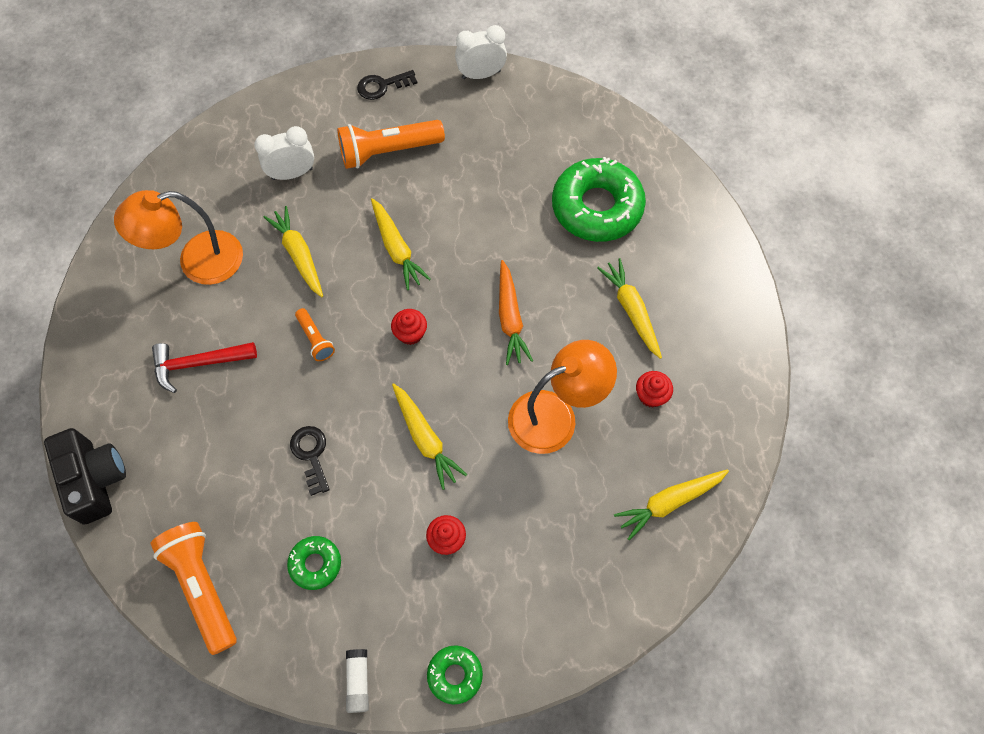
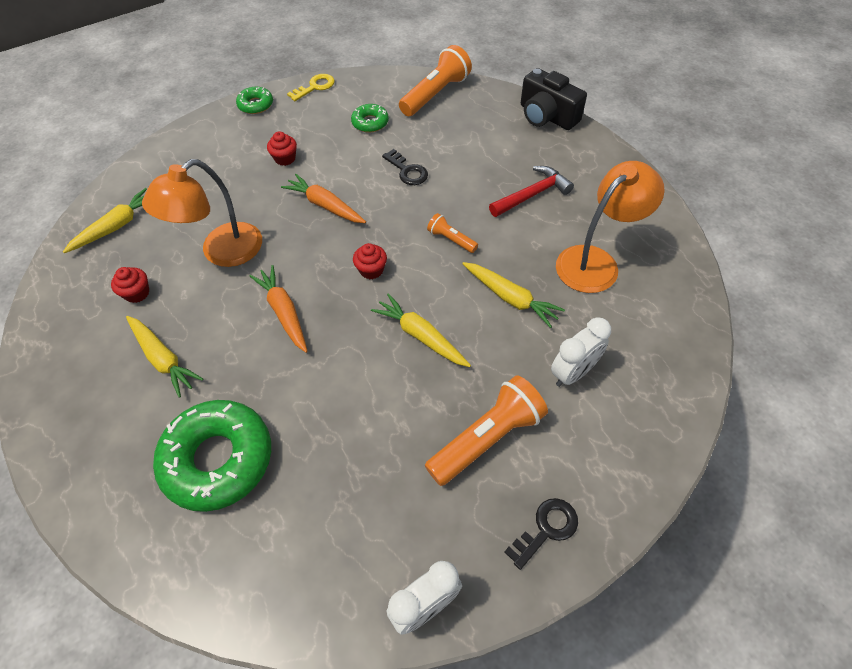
camera: 160 degrees right, 10 degrees down
orange flashlight [151,522,237,655] -> orange flashlight turned 90 degrees counterclockwise [399,45,472,116]
white glue stick [346,649,369,713] -> yellow key [287,74,335,101]
yellow carrot [392,383,467,490] -> orange carrot [281,174,366,223]

